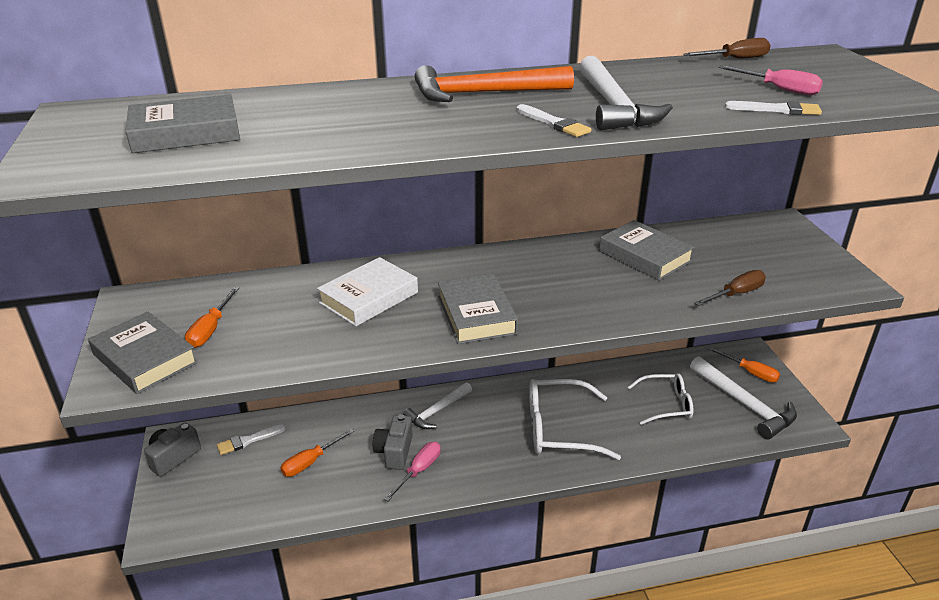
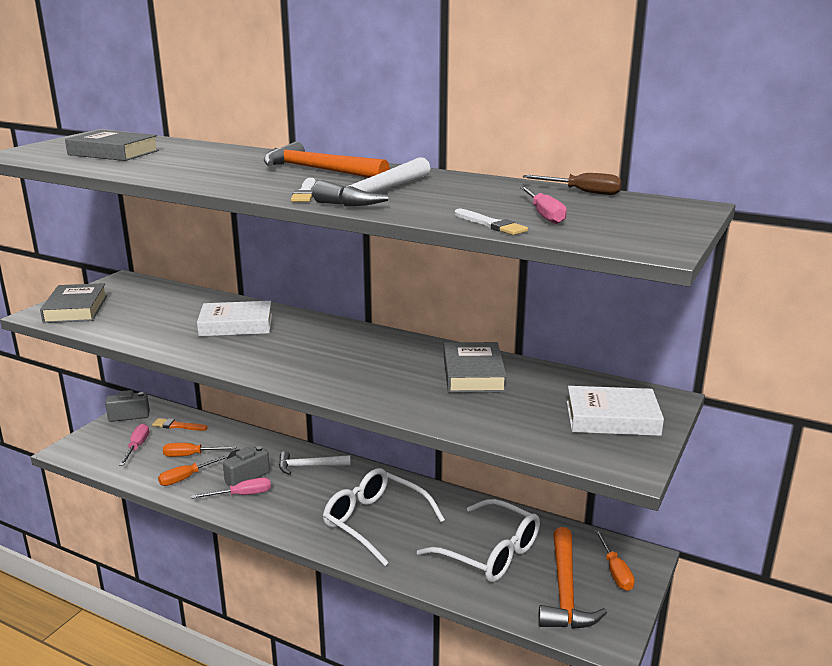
camera: 40 degrees right, 10 degrees down
orange screwdriver [185,287,239,348] -> orange screwdriver moved to [158,454,229,486]
white brush [217,424,286,455] -> orange brush [152,418,208,431]
grey book [438,274,518,344] -> none
white glasses [628,373,693,425] -> white glasses [417,499,540,582], size x1.55
white hammer [690,356,797,439] -> orange hammer [538,527,607,629]
brown screwdriver [694,270,766,306] -> none
none -> pink screwdriver [119,424,149,466]
none -> white book [567,386,664,436]

